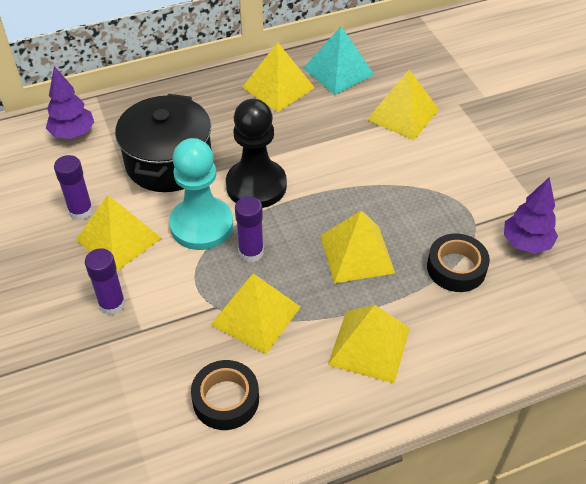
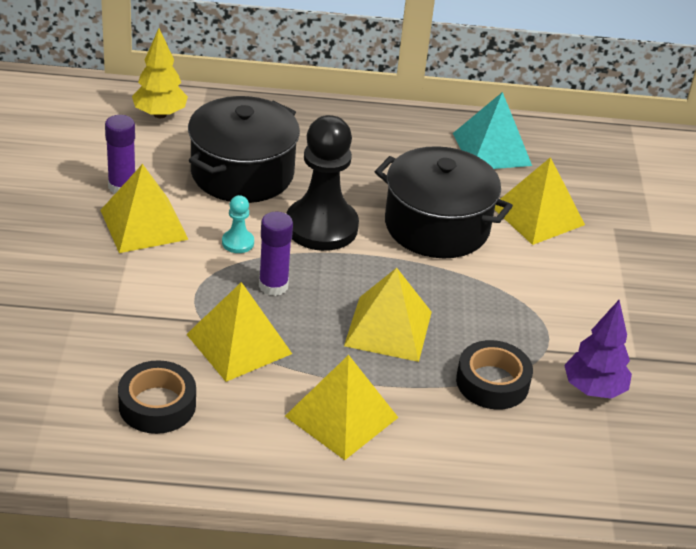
camera: 20 degrees right, 10 degrees down
purple tree [46,66,94,139] -> yellow tree [132,28,188,118]
purple glue stick [85,248,125,315] -> none
turquoise pawn [169,138,233,250] -> turquoise pawn [222,195,254,253], size x0.43
yellow pyramid [242,42,315,112] -> none
none -> black pot [375,146,513,258]

